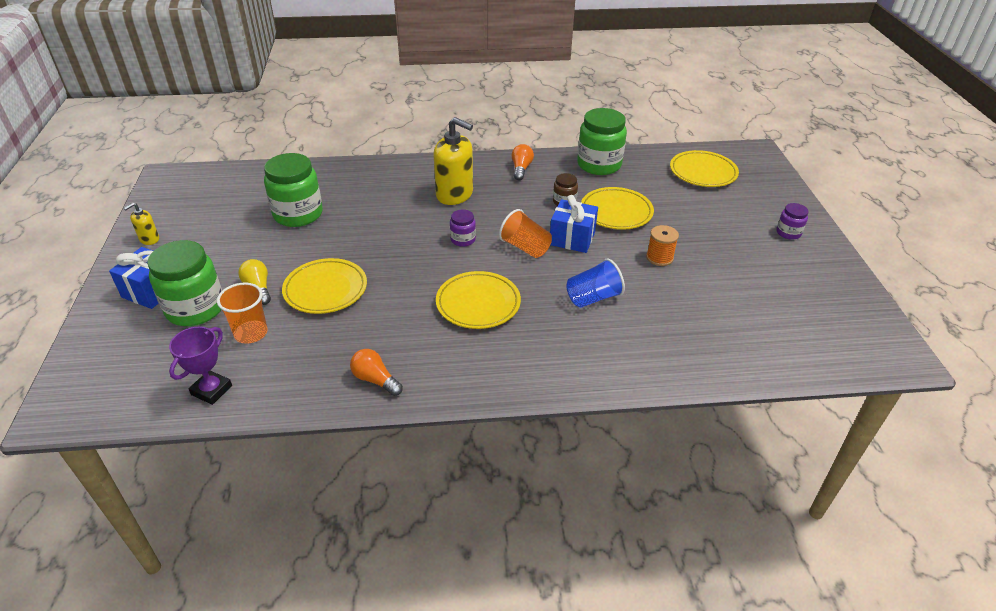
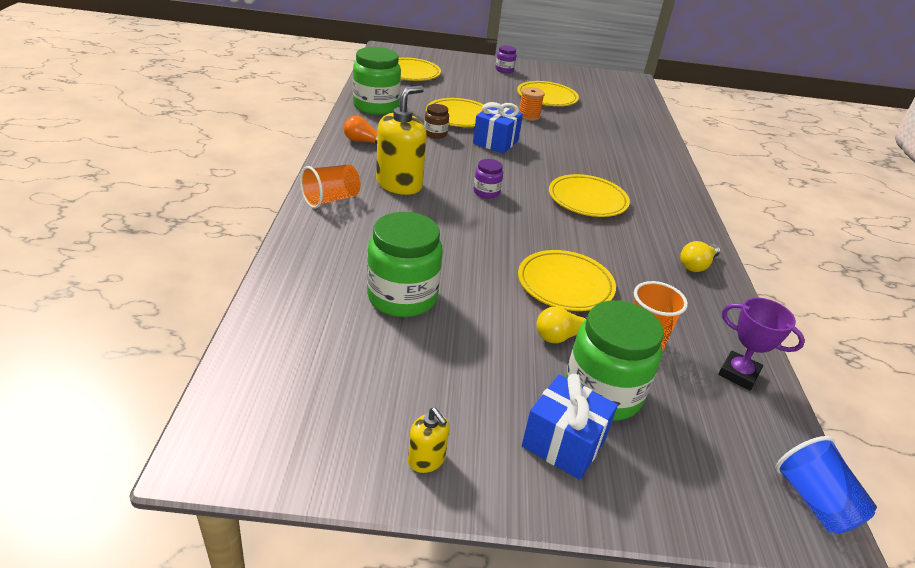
camera: 85 degrees left, 5 degrees down
orange light bulb [350,349,403,396] -> yellow light bulb [680,241,720,272]
orange cup [499,209,552,258] -> orange cup moved to [300,165,361,209]
blue cup [566,259,625,308] -> blue cup moved to [776,436,877,534]
none -> yellow plate [517,81,579,106]

